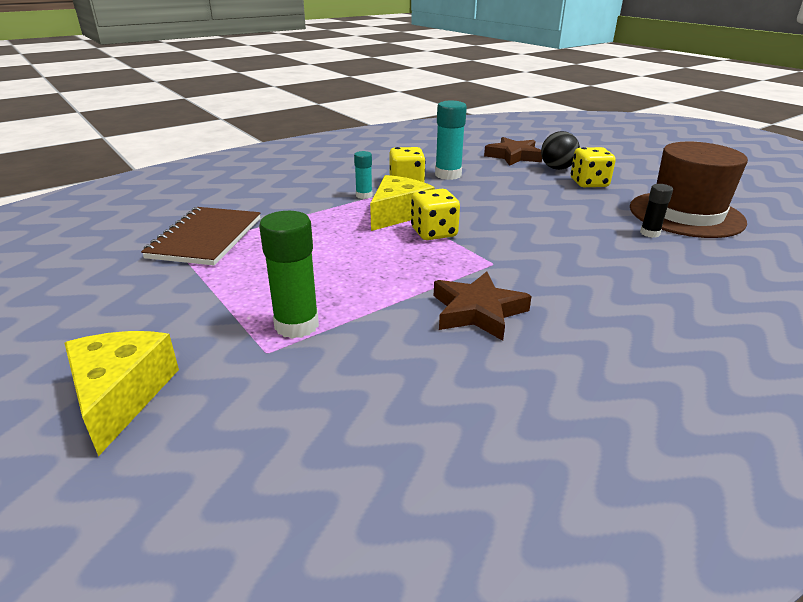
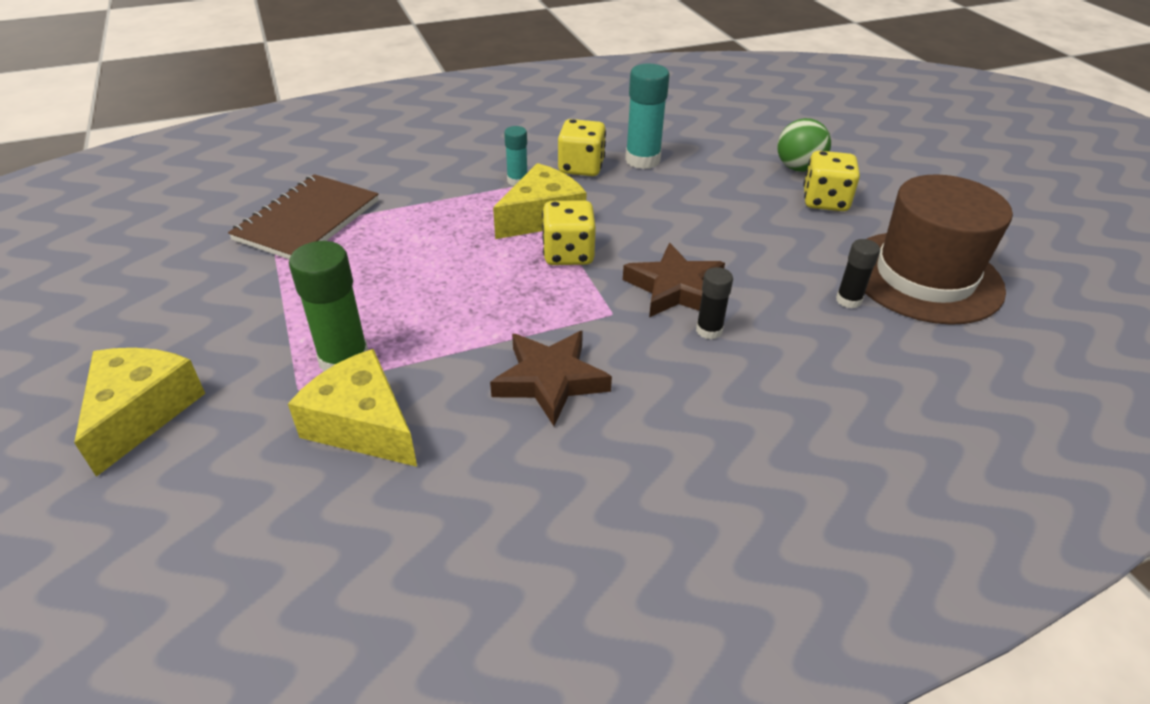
camera: 15 degrees right, 10 degrees up
brown star [484,137,542,166] -> brown star moved to [623,243,725,317]
black ball [541,131,580,170] -> green ball [777,118,831,172]
none -> yellow cheese [288,349,417,467]
none -> black glue stick [696,267,733,340]

